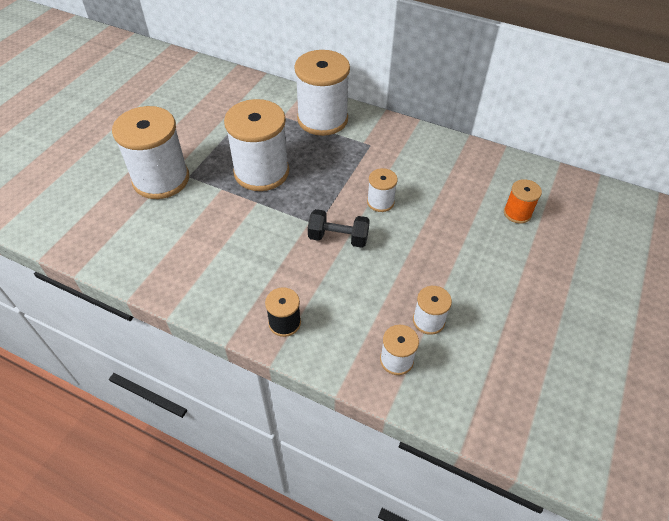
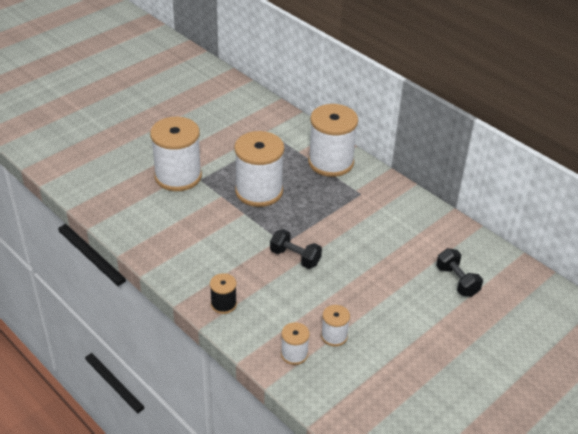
camera: 20 degrees right, 10 degrees down
white spool [367,168,398,212] -> none
orange spool [504,179,542,224] -> black dumbbell [436,248,483,297]

